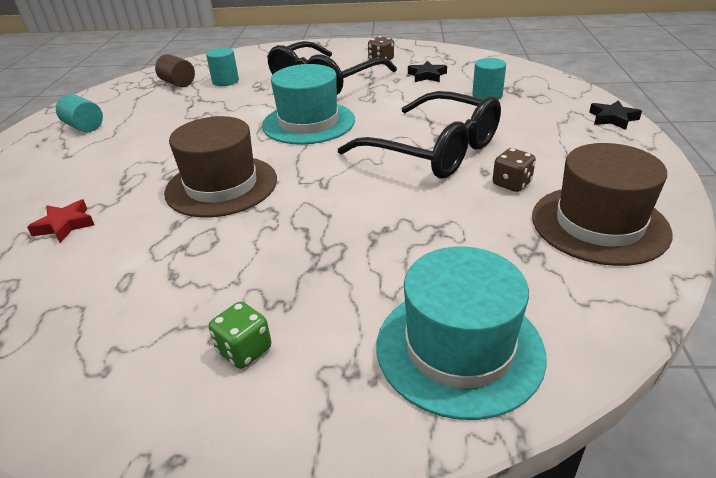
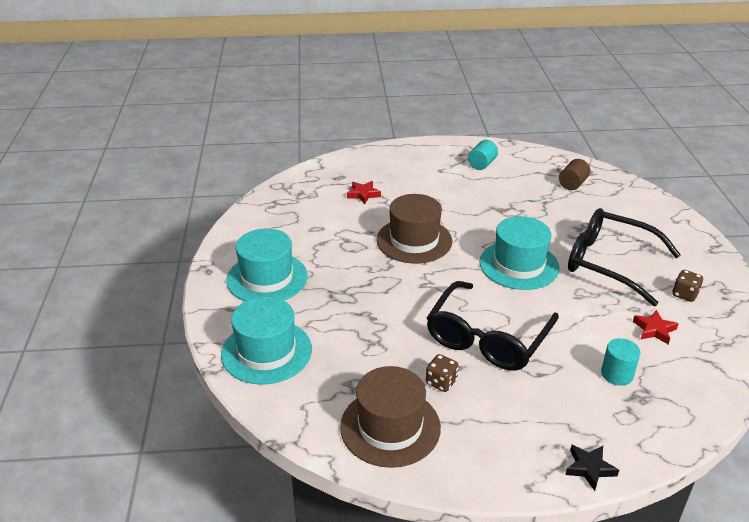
camera: 80 degrees right, 0 degrees up
turquoise cylinder [206,48,239,86] -> none
green dice [209,302,271,369] -> turquoise hat [226,228,308,301]
black star [408,61,447,82] -> red star [633,310,679,344]

